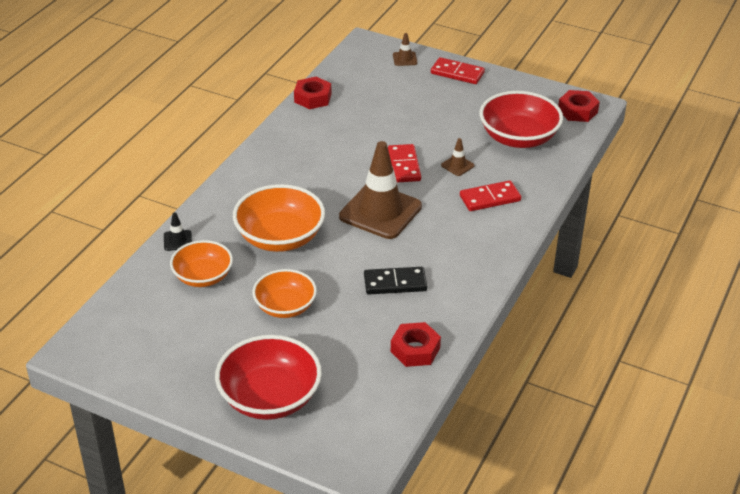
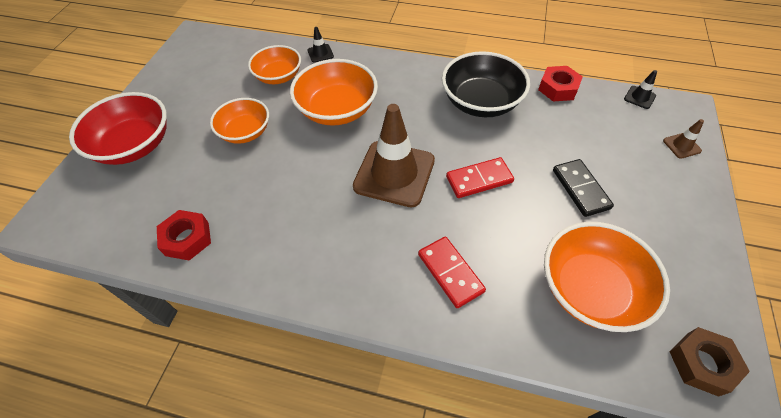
camera: 80 degrees right, 15 degrees up
black domino [364,267,427,295] -> black domino moved to [553,159,614,217]
red domino [431,57,485,84] -> none
brown traffic cone [441,138,474,176] -> none
red bowl [480,91,563,148] -> orange bowl [544,222,670,332]
red nut [558,90,600,122] -> brown nut [669,327,750,397]
none -> black bowl [442,51,530,117]
none -> black traffic cone [624,70,657,109]

